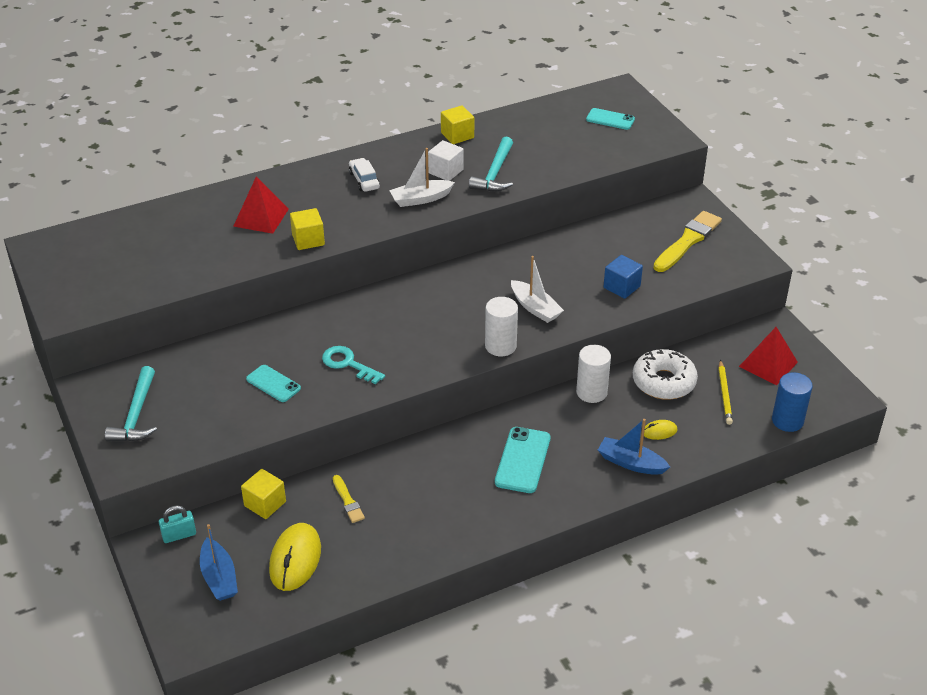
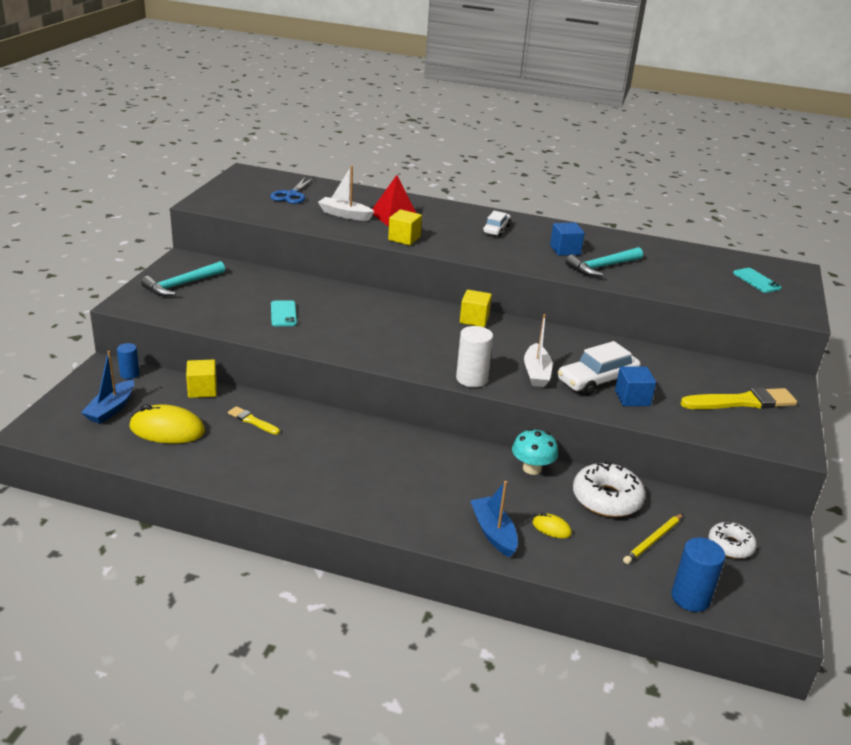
camera: 40 degrees right, 10 degrees down
turquoise padlock [159,505,196,543] -> blue cylinder [117,343,140,379]
yellow mouse [269,523,321,591] -> yellow mouse turned 45 degrees clockwise [129,404,205,444]
turquoise key [322,346,385,384] -> none
yellow brush [333,475,365,523] -> yellow brush turned 105 degrees clockwise [228,406,280,435]
white boat [389,148,455,207] -> white boat moved to [318,165,374,221]
white cube [428,140,464,181] -> blue cube [550,222,585,256]
yellow cube [441,105,474,144] -> yellow cube moved to [460,290,492,327]
turquoise phone [495,427,551,493] -> none
white cylinder [576,345,611,403] -> turquoise mushroom [512,428,558,475]
red pyramid [739,327,798,385] -> white donut [708,522,757,559]
none -> blue scissors [270,177,314,204]
none -> white car [558,341,641,395]

